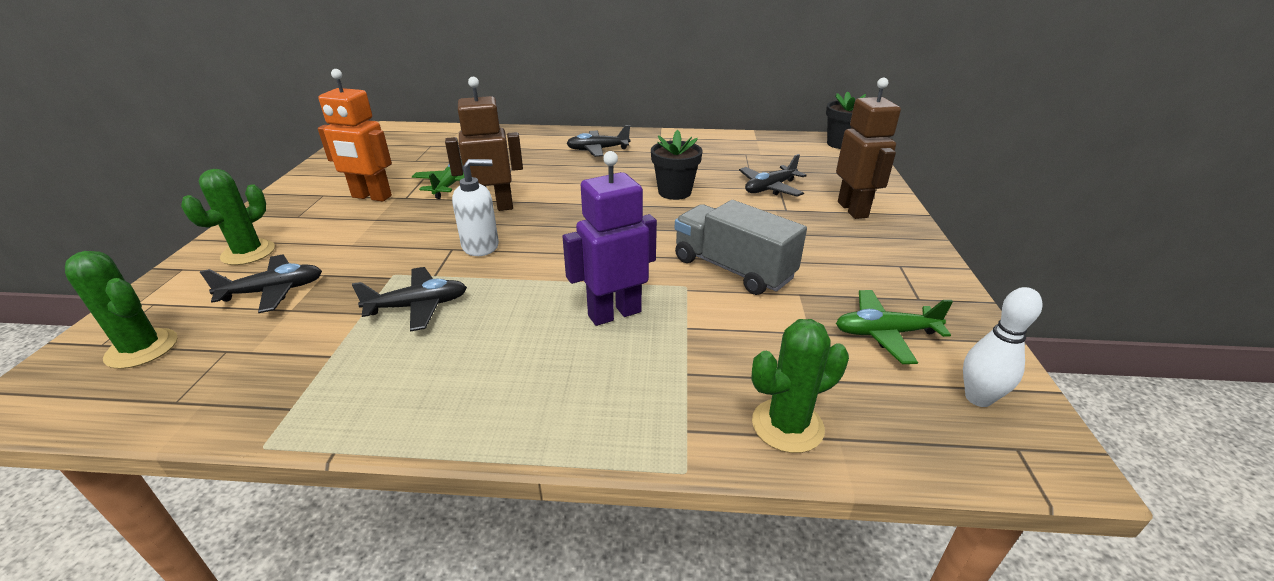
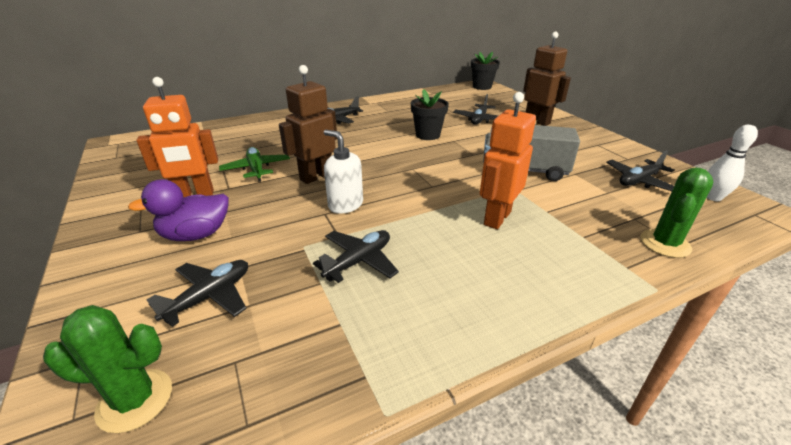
camera: 30 degrees left, 0 degrees up
green cactus [181,169,275,265] -> none
white soap dispenser [452,159,499,256] -> white soap dispenser turned 90 degrees counterclockwise [324,130,363,214]
purple robot [562,151,657,326] -> orange robot [480,92,536,229]
green plane [836,290,953,364] -> black plane [606,150,674,191]
none -> purple duck [128,179,229,241]

